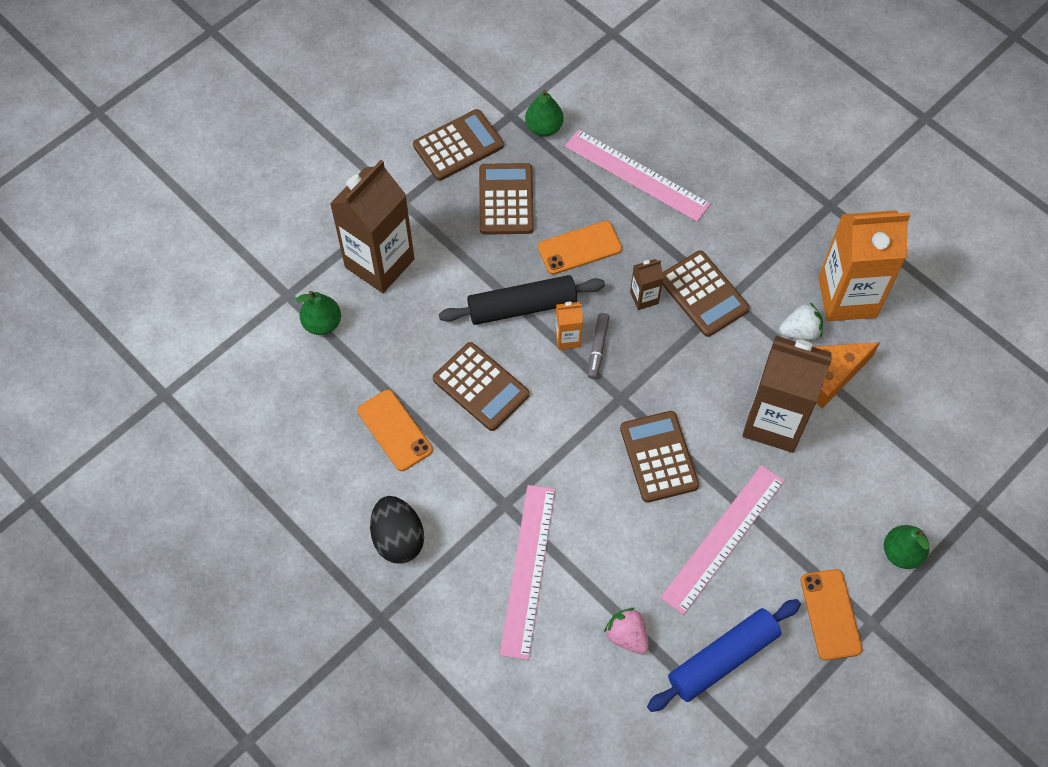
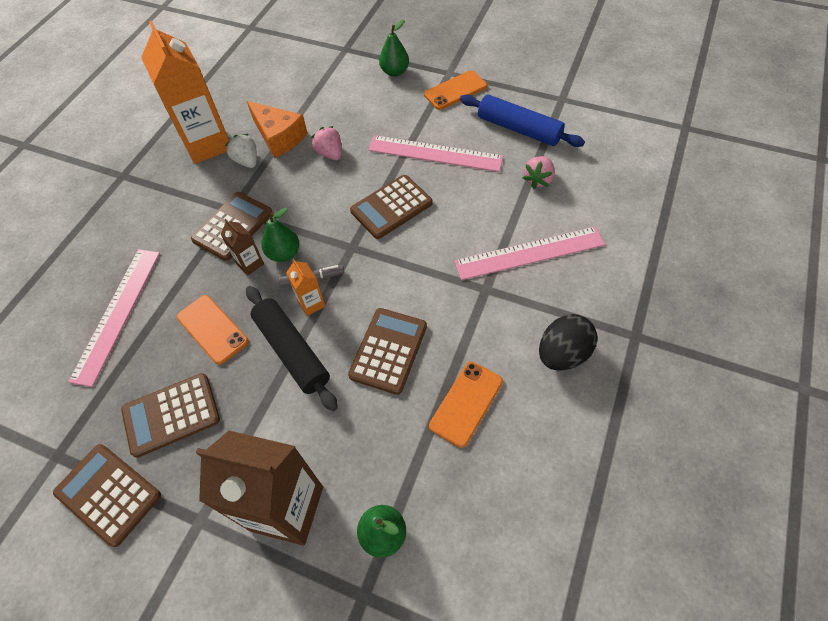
camera: 110 degrees left, 5 degrees down
green pear [525,90,564,137] -> green pear moved to [261,208,299,262]
brown carton [742,336,832,453] -> pink strawberry [311,126,342,160]

